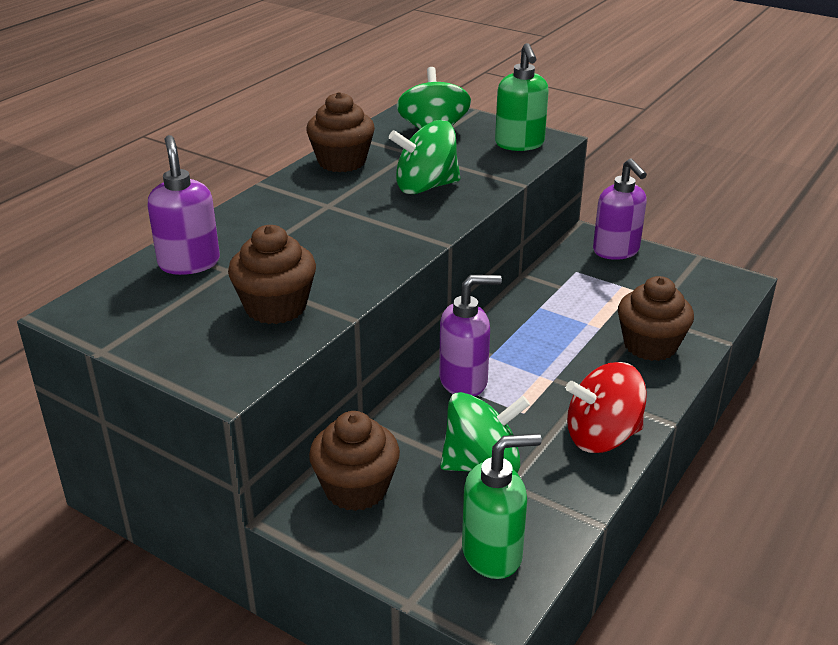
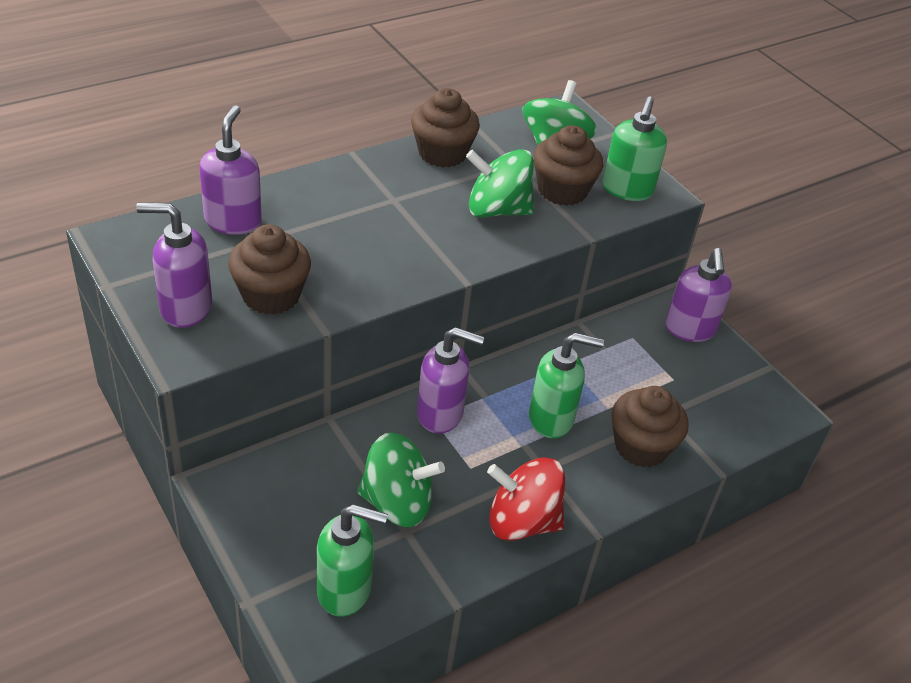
camera: 20 degrees right, 10 degrees up
brown cupcake [309,411,400,511] -> brown cupcake moved to [533,125,603,206]
none -> purple soap dispenser [136,202,212,328]
none -> green soap dispenser [529,333,604,438]

